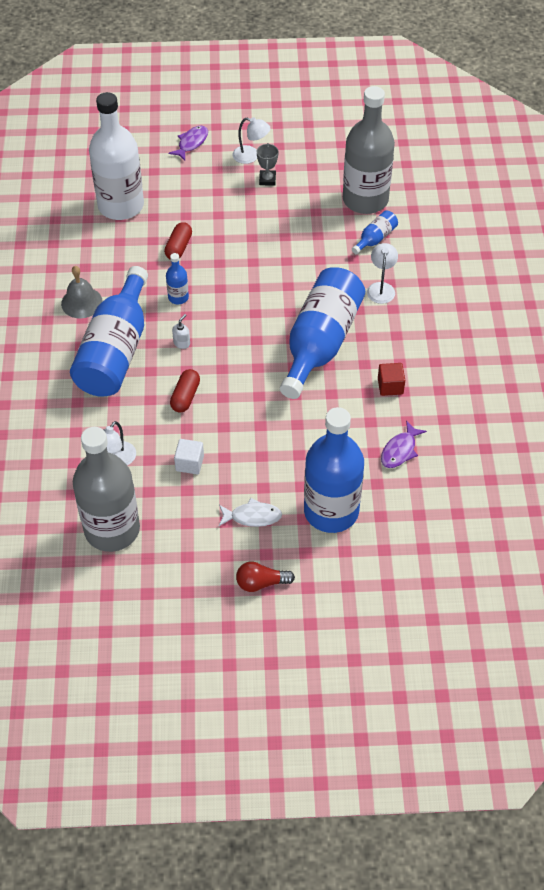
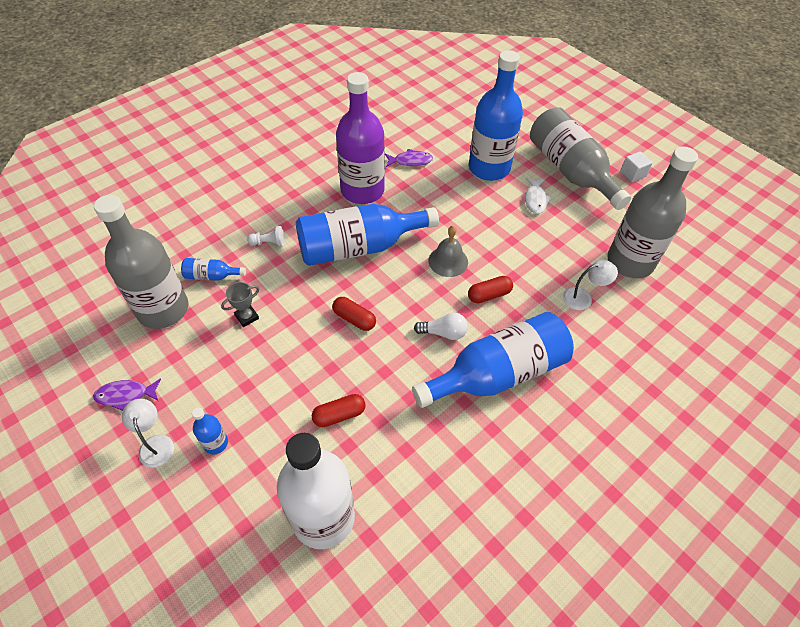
camera: 130 degrees left, 0 degrees up
grey bell [61,266,103,318] -> grey bell moved to [429,226,468,277]
blue bottle [166,253,189,304] -> blue bottle moved to [192,407,228,454]
purple fish [169,126,208,161] -> purple fish moved to [93,378,161,411]
white soap dispenser [172,314,190,349] -> white light bulb [414,313,468,340]
white cube [174,439,204,474] -> white cube moved to [620,151,653,182]
white fish [219,498,282,527] -> white fish turned 135 degrees counterclockwise [525,178,552,214]
red light bulb [236,562,295,592] -> grey bottle [530,107,631,210]
grey trophy [257,143,278,186] -> grey trophy moved to [221,282,259,327]
white lamp [367,243,398,304] -> white pawn [247,226,285,247]
red cube [378,363,405,396] -> purple bottle [336,72,385,204]
none -> red capsule [332,297,376,331]

